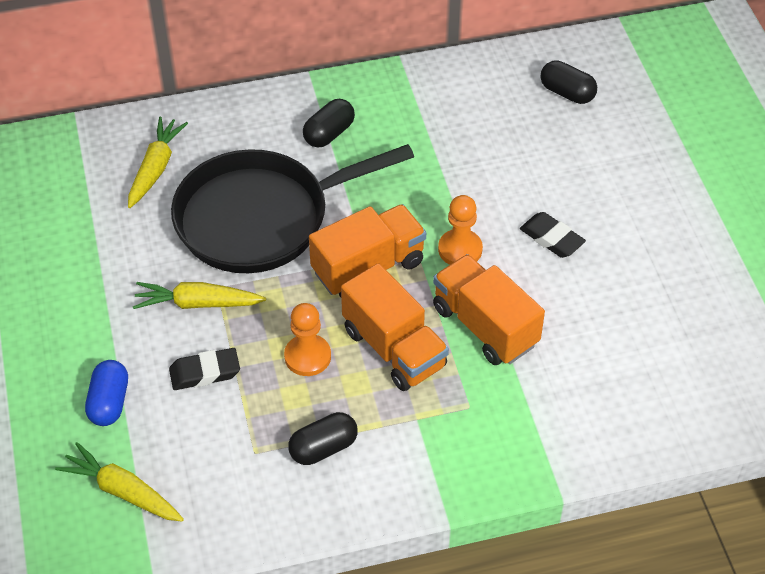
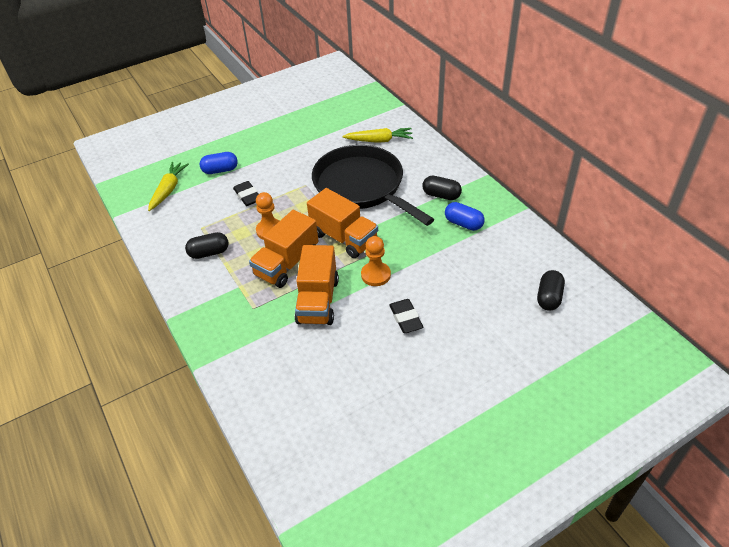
camera: 75 degrees right, 5 degrees down
yellow carrot [133,282,266,309] -> none
black capsule [288,412,358,465] -> black capsule turned 60 degrees counterclockwise [185,232,229,259]
orange truck [433,254,545,365] -> orange truck turned 150 degrees clockwise [295,245,339,325]
black eraser [520,212,586,258] -> black eraser turned 45 degrees counterclockwise [389,299,424,333]
none -> blue capsule [445,202,484,231]

